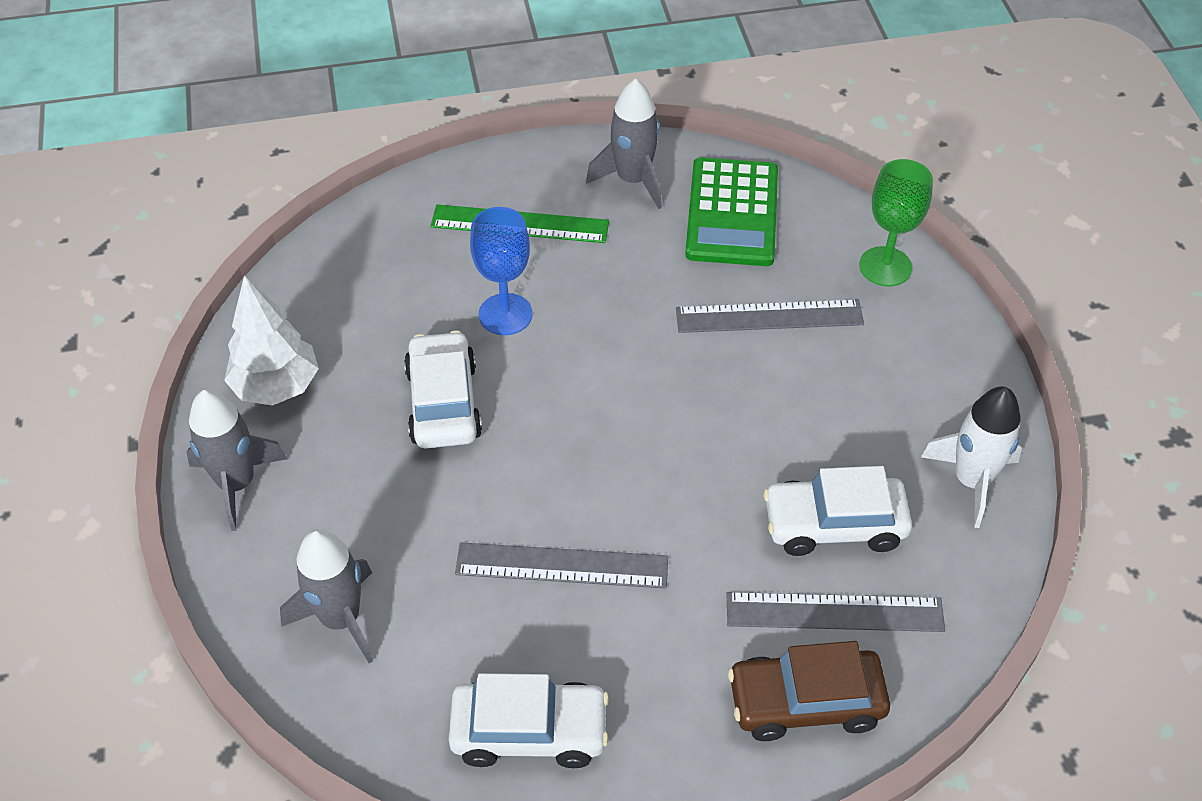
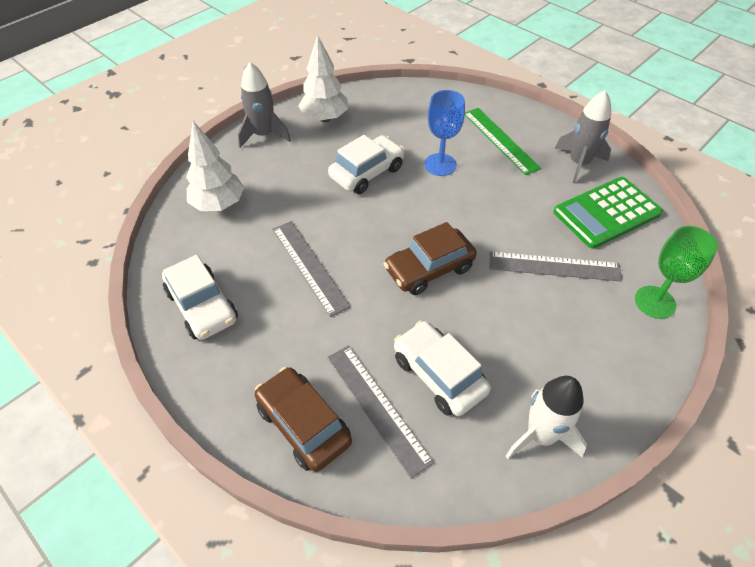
camera: 55 degrees right, 0 degrees up
grey rocket [280,529,373,663] -> white tree [186,121,244,211]
grey ruler [676,299,864,333] -> grey ruler turned 45 degrees counterclockwise [490,252,622,282]
none -> brown car [384,222,477,295]

